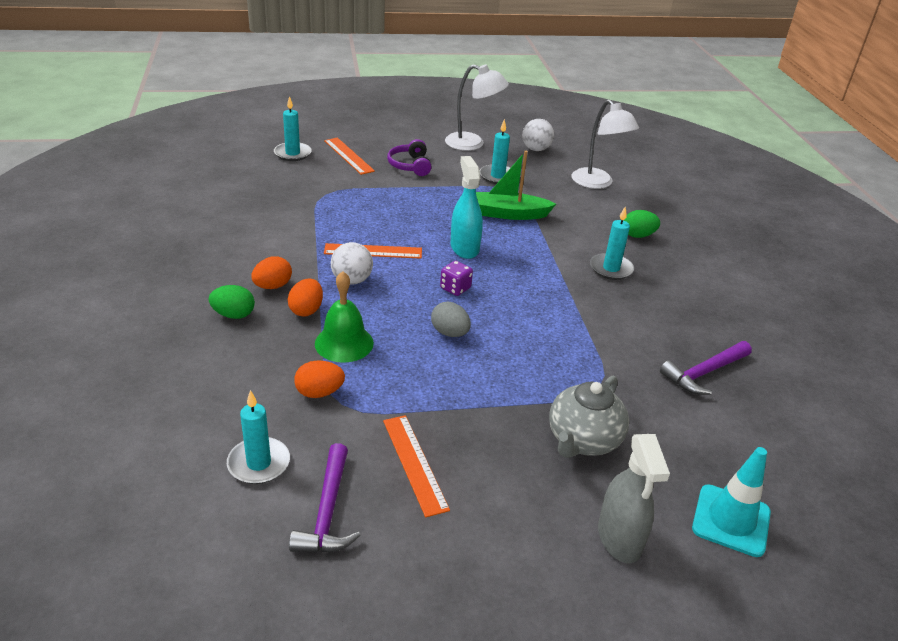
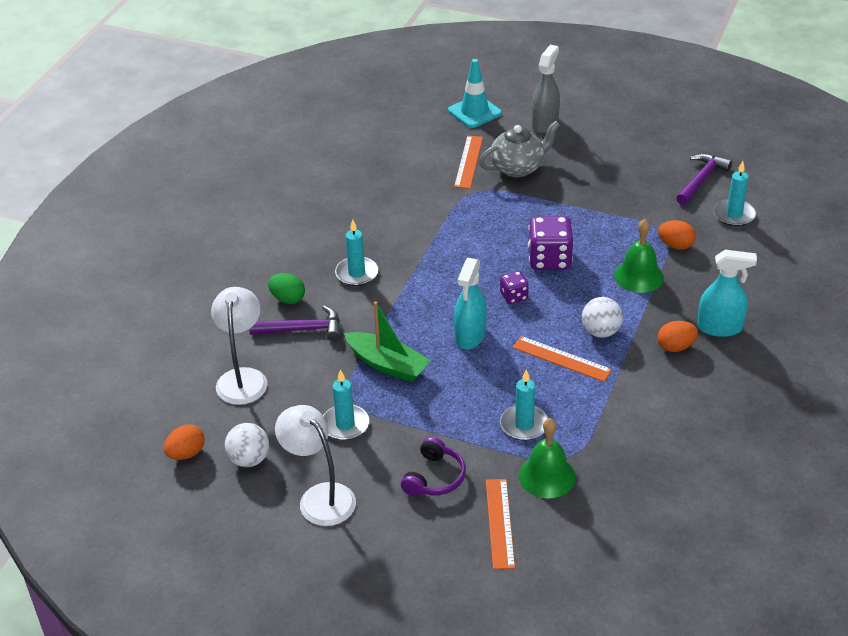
camera: 145 degrees left, 5 degrees up
green egg [209,285,255,319] -> turquoise spray bottle [697,250,757,337]
turquoise candle [274,96,312,161] -> turquoise candle moved to [500,370,548,441]
orange egg [288,278,323,317] -> orange egg moved to [164,424,205,460]
orange ruler [383,415,450,517] -> orange ruler moved to [454,136,483,189]
grey egg [431,302,471,337] -> purple dice [528,216,573,270]
purple hammer [660,341,752,395] -> purple hammer moved to [249,306,340,341]
none -> green bell [519,418,576,498]

